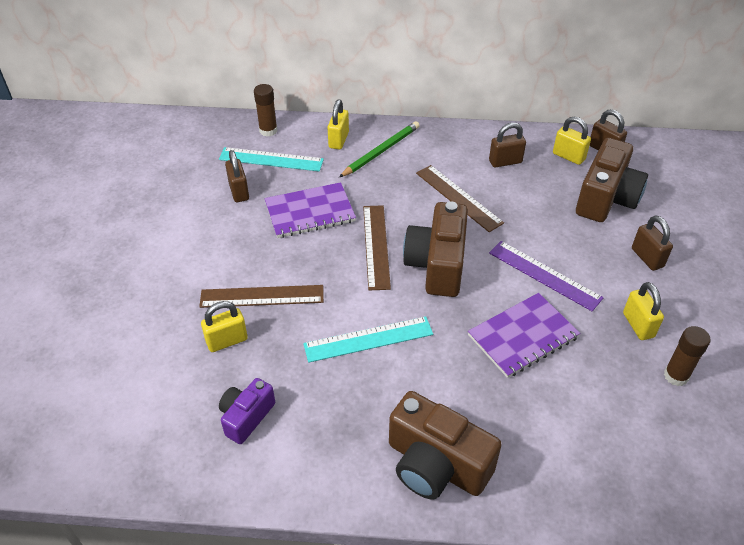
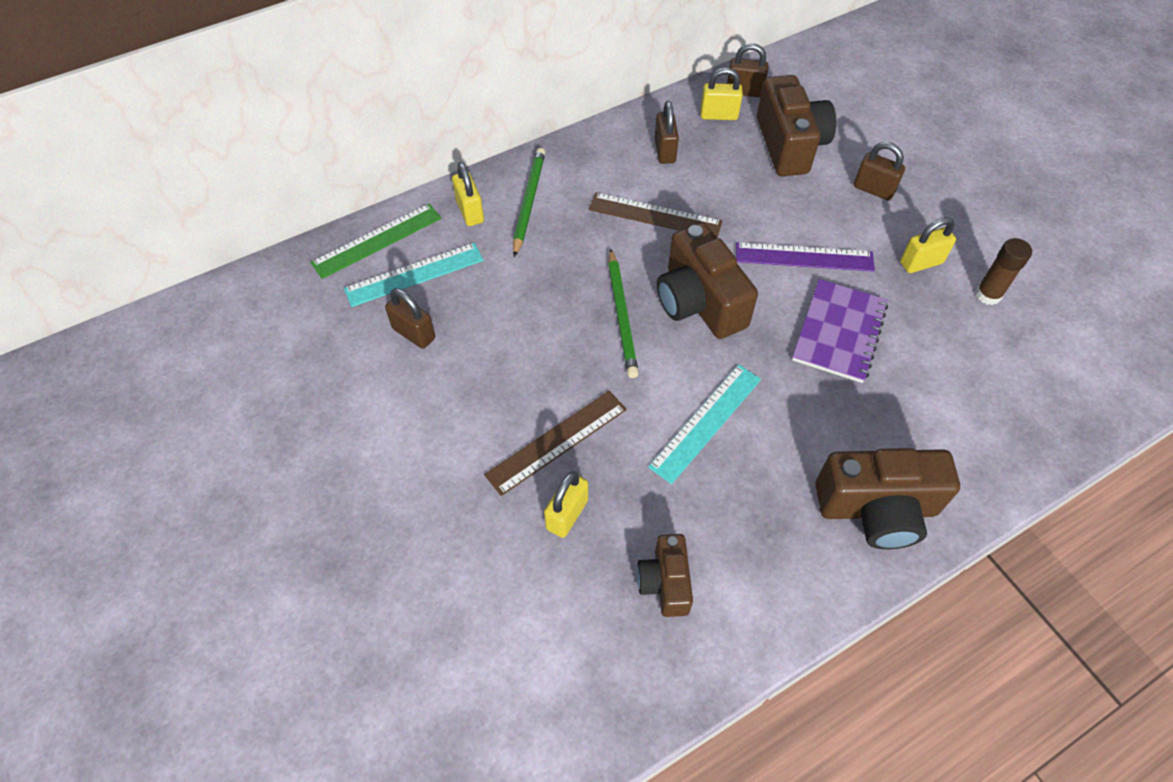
camera: 35 degrees left, 10 degrees up
purple camera [219,378,275,444] -> brown camera [637,534,693,617]
brown glue stick [254,84,277,137] -> green ruler [310,203,442,279]
purple notebook [265,182,356,238] -> none
brown ruler [363,205,391,290] -> green pencil [608,249,639,378]
brown padlock [489,123,526,168] -> brown padlock turned 45 degrees counterclockwise [655,101,679,164]
yellow padlock [623,282,664,340] -> yellow padlock turned 60 degrees counterclockwise [900,217,956,273]

